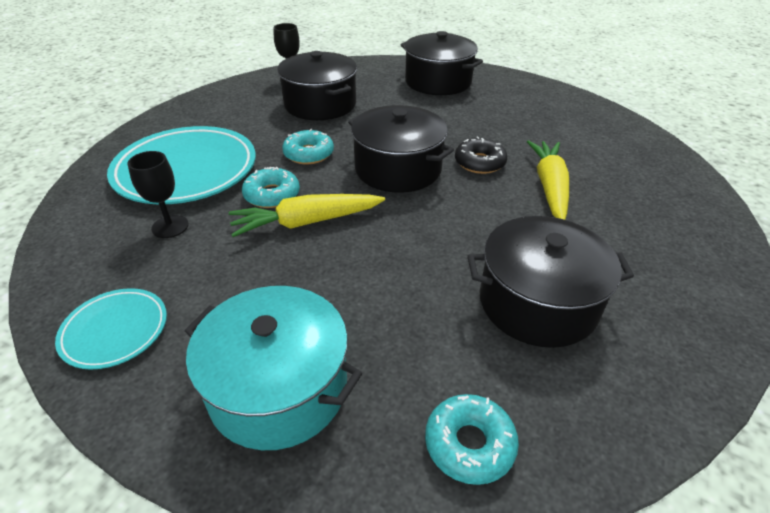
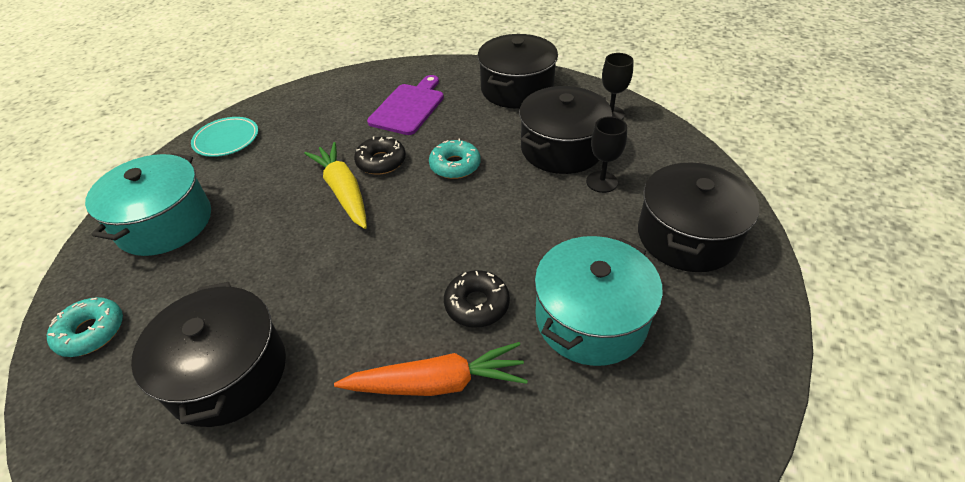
camera: 80 degrees right, 5 degrees up
turquoise plate [107,126,256,204] -> purple cutting board [367,75,444,135]
black goblet [127,151,189,238] -> black goblet moved to [586,117,627,193]
turquoise donut [242,167,300,208] -> black donut [354,137,406,175]
black pot [348,105,454,192] -> black pot moved to [478,34,558,109]
yellow carrot [527,140,569,220] -> orange carrot [334,342,528,396]
none -> turquoise pot [534,236,663,366]

